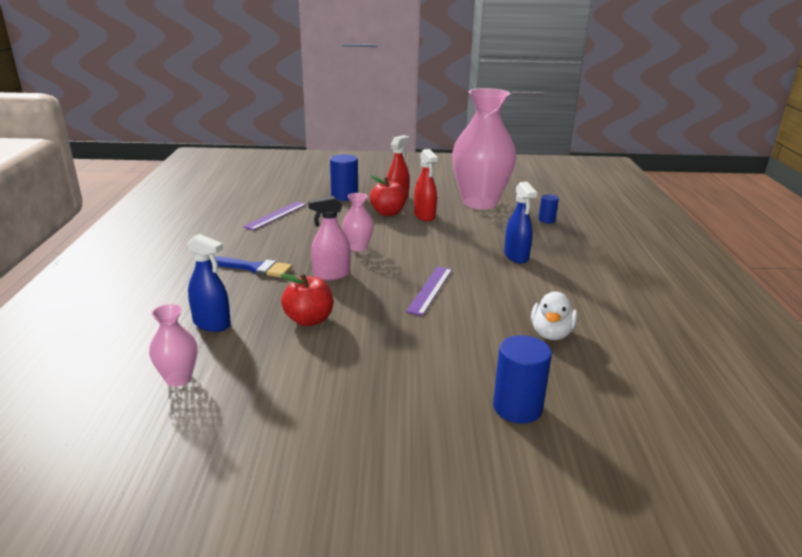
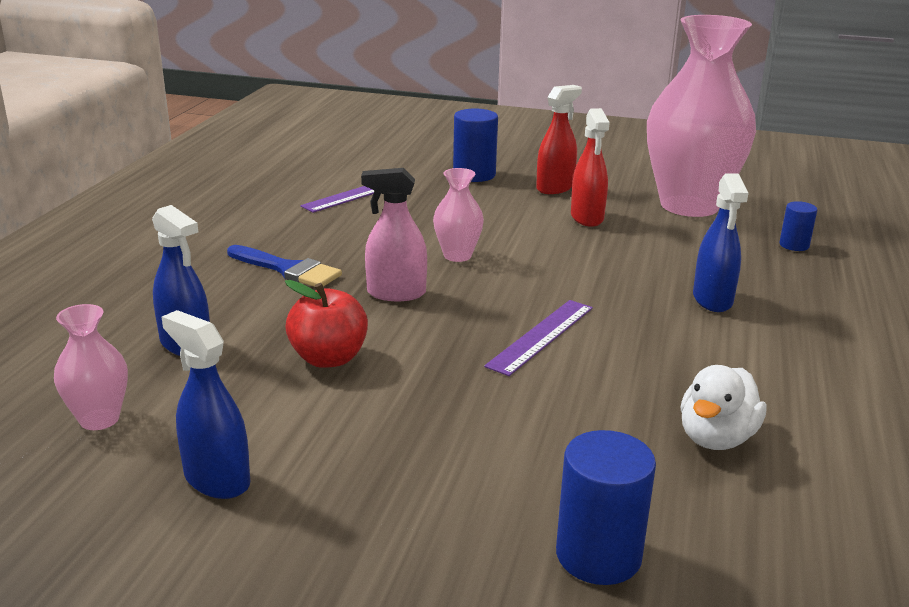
camera: 15 degrees right, 0 degrees up
red apple [370,175,406,216] -> none
none -> blue spray bottle [162,310,250,499]

